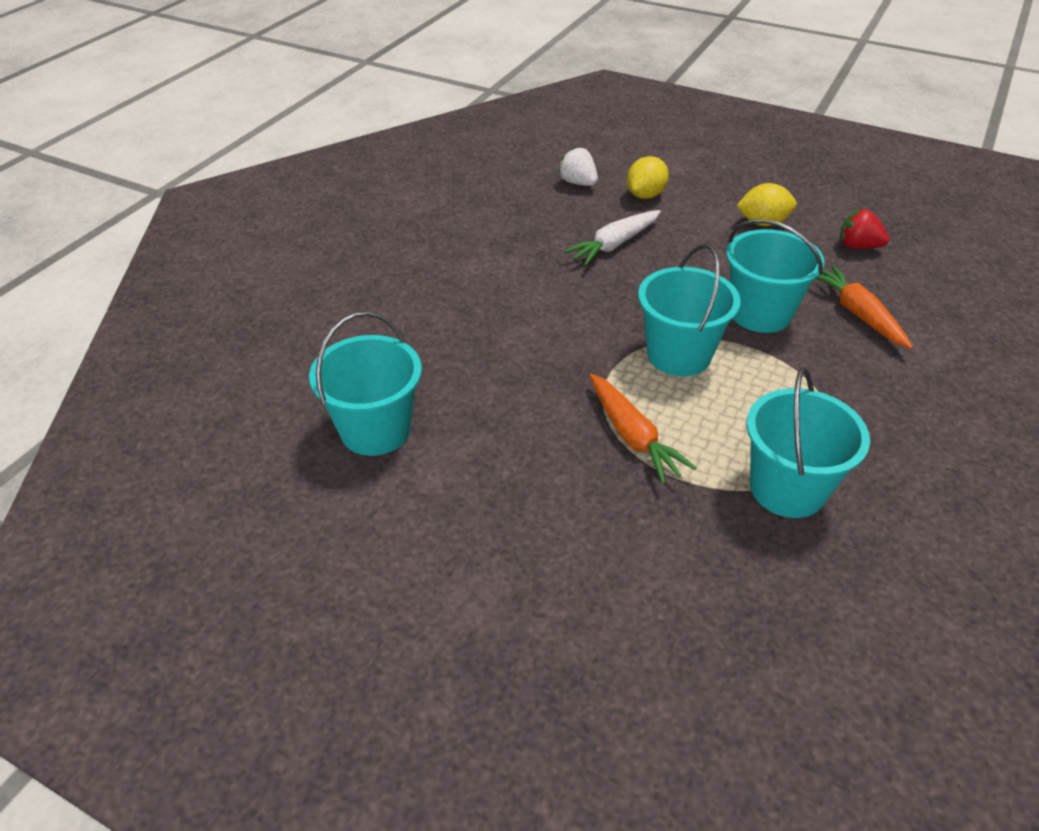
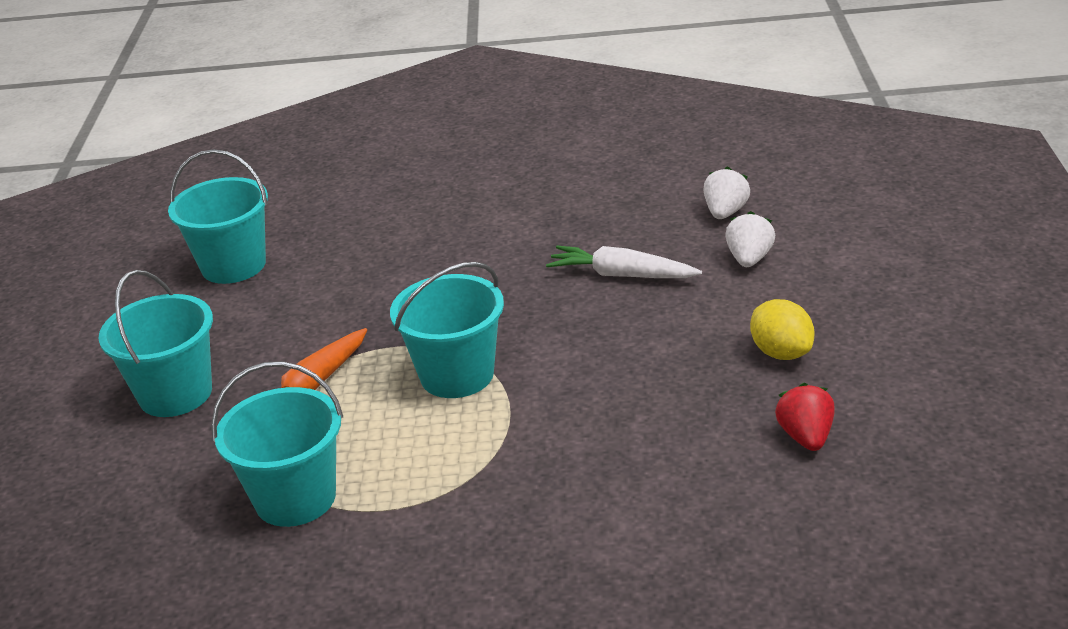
camera: 65 degrees right, 10 degrees down
yellow lemon [627,156,669,199] -> white strawberry [725,211,775,267]
turquoise bucket [726,219,824,333] -> turquoise bucket moved to [99,270,213,417]
orange carrot [816,265,913,349] -> none

